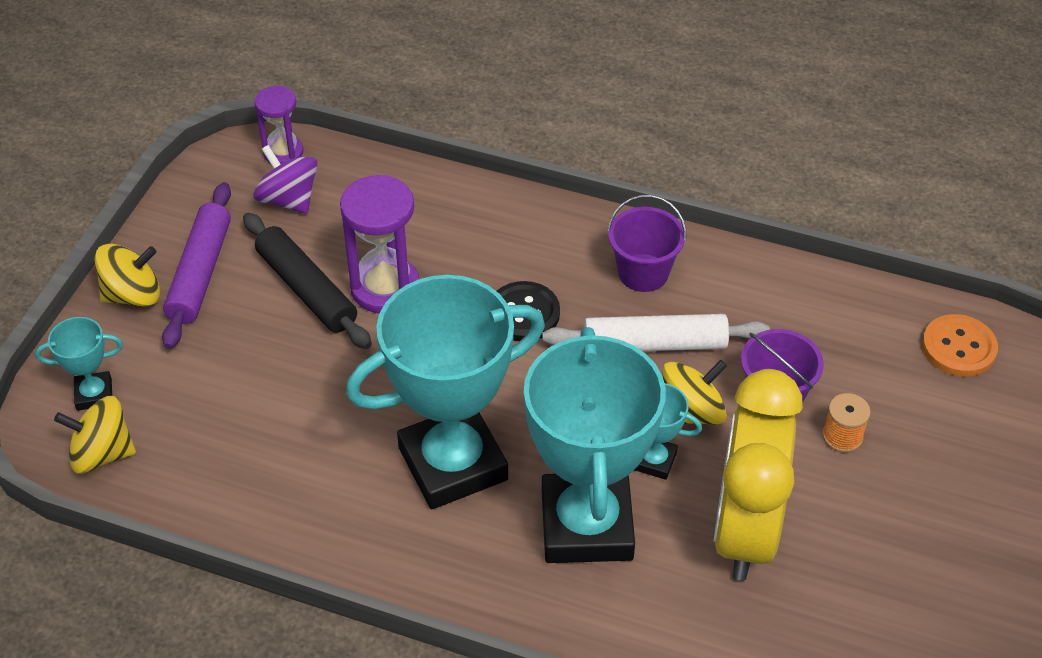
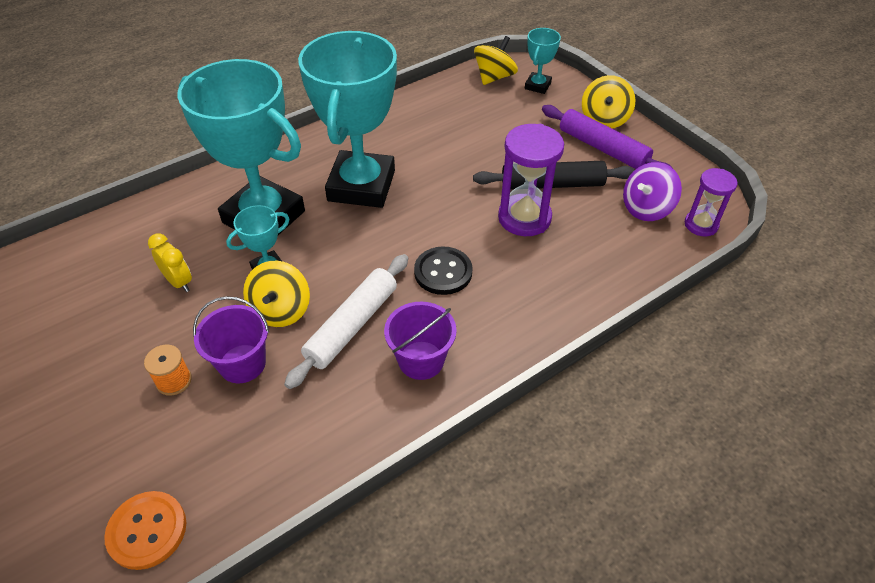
camera: 125 degrees right, 0 degrees up
purple spinning top [253,145,318,214] -> purple spinning top turned 150 degrees clockwise [623,162,682,221]
yellow clock [714,369,803,581] -> yellow clock [148,233,192,292], size x0.41

